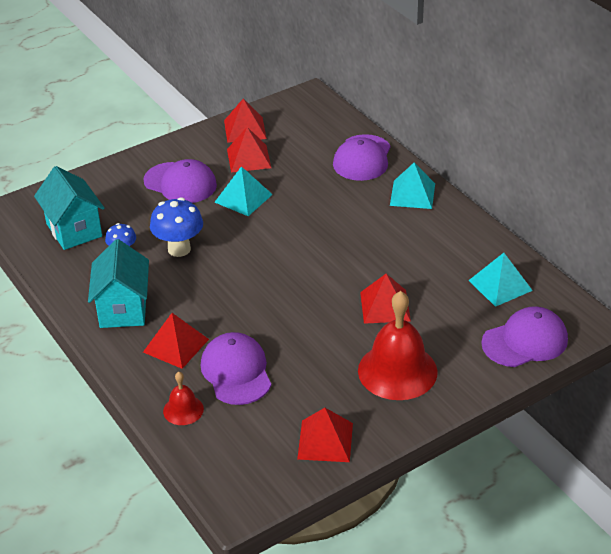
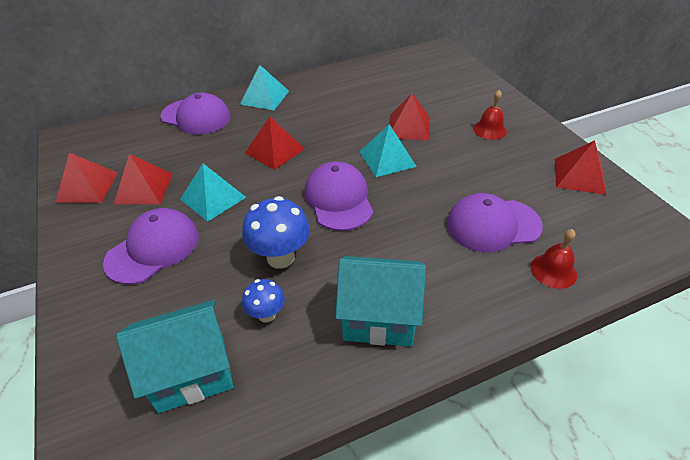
camera: 80 degrees left, 5 degrees up
red pyramid [143,313,209,369] -> red pyramid moved to [245,117,305,170]
red bell [358,291,438,400] -> red bell [473,90,507,140], size x0.50
turquoise pyramid [468,253,533,307] -> turquoise pyramid moved to [359,124,417,177]
purple cap [481,306,568,367] -> purple cap moved to [305,161,373,231]

